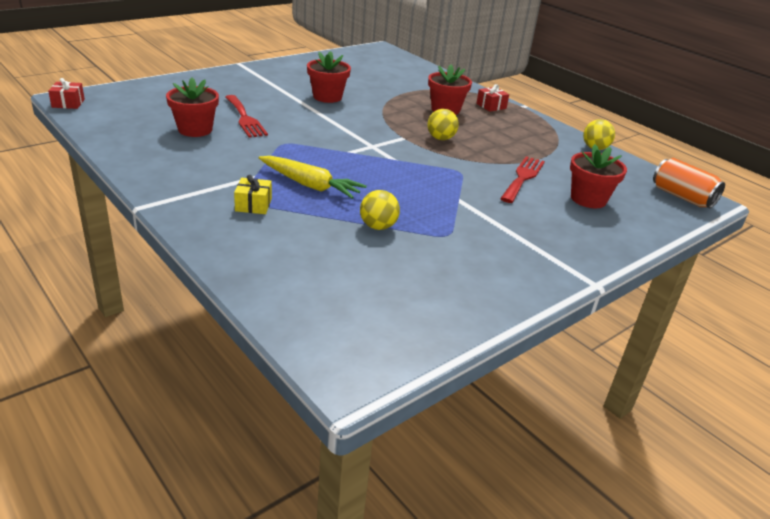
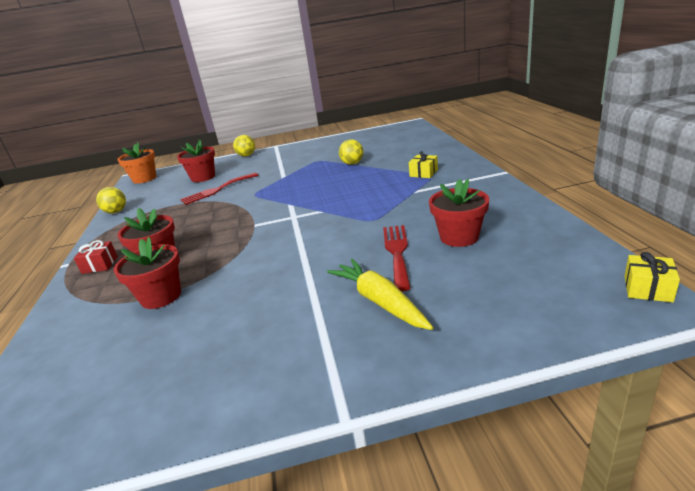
camera: 145 degrees left, 5 degrees down
red gift [48,78,85,109] -> yellow gift [625,252,680,302]
yellow carrot [259,156,367,199] -> yellow carrot moved to [327,259,433,330]
red flower pot [307,51,351,103] -> red flower pot moved to [113,237,181,309]
yellow ball [428,109,459,140] -> yellow ball moved to [233,135,255,157]
orange can [653,158,725,208] -> orange flower pot [117,142,156,184]

